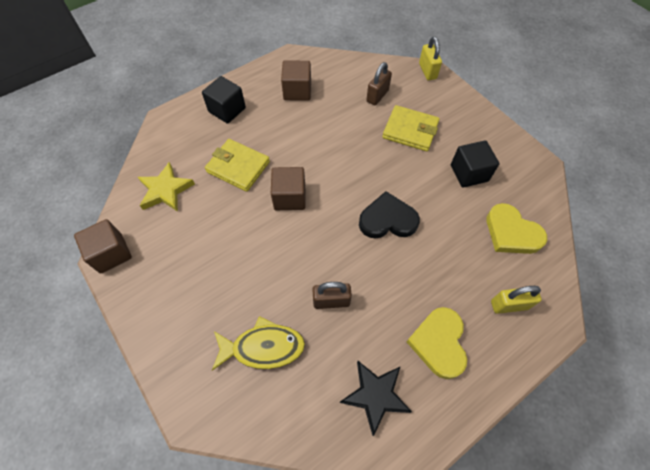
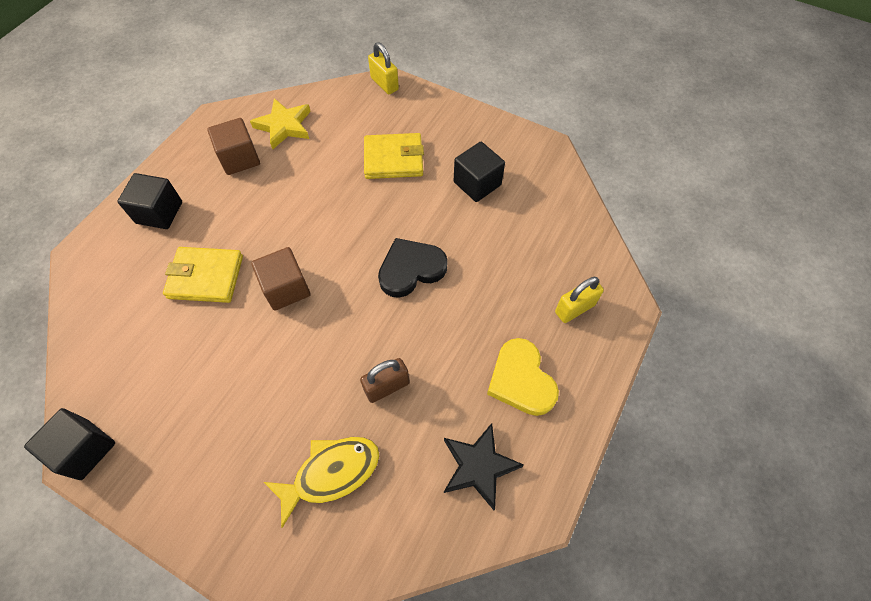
camera: 25 degrees left, 0 degrees up
brown cube [74,219,132,274] -> black cube [24,408,115,480]
yellow star [138,162,195,212] -> yellow star moved to [250,98,311,149]
brown padlock [366,62,392,105] -> none
yellow heart [487,203,547,254] -> none

